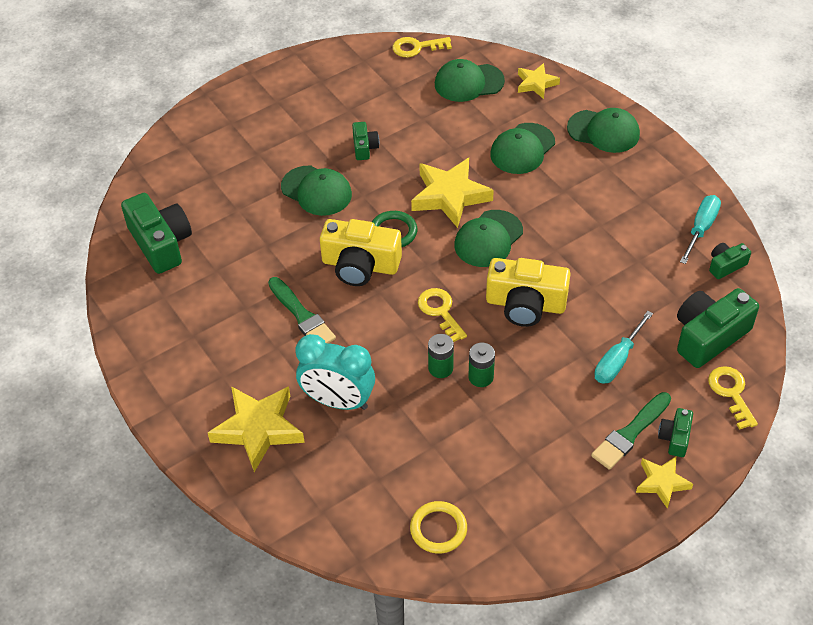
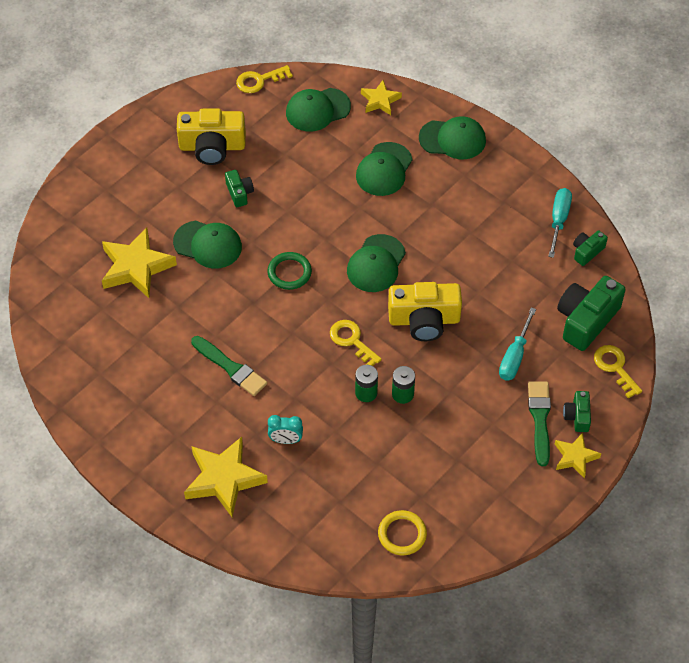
camera: 15 degrees left, 5 degrees up
green camera [121,193,192,274] -> none
turquoise clock [296,334,375,410] -> turquoise clock [268,415,303,444], size x0.52
yellow camera [320,219,402,286] -> yellow camera moved to [177,108,246,165]
yellow star [411,158,494,228] -> yellow star moved to [102,228,177,298]
green brush [591,392,671,470] -> green brush turned 150 degrees clockwise [528,381,551,466]

